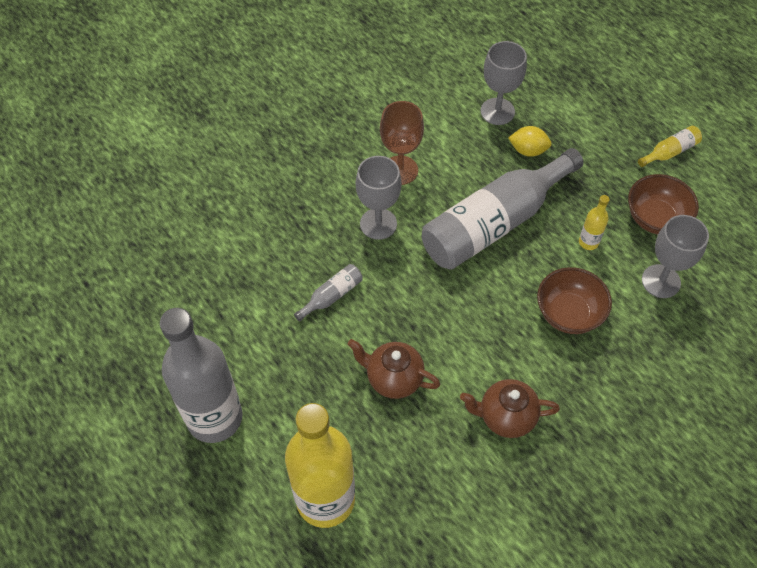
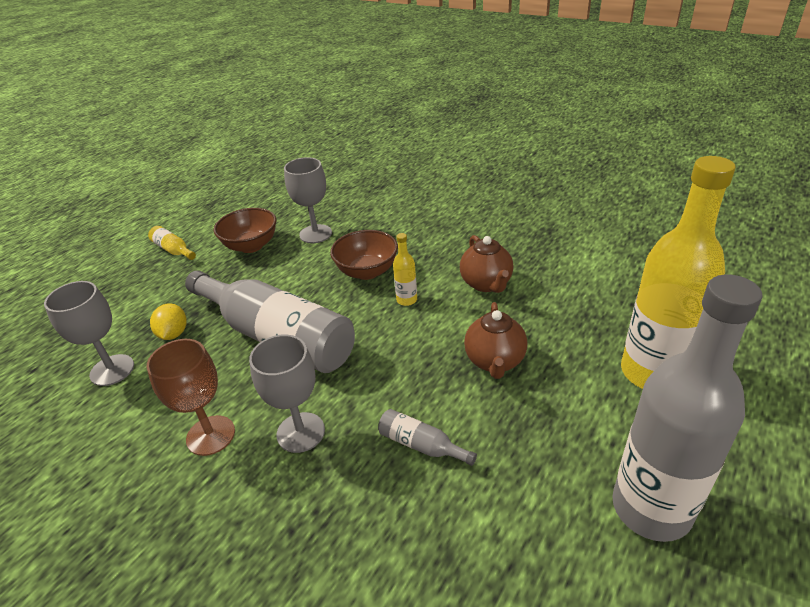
camera: 105 degrees left, 20 degrees down
yellow bottle [579,195,610,250] -> yellow bottle moved to [393,233,417,306]

